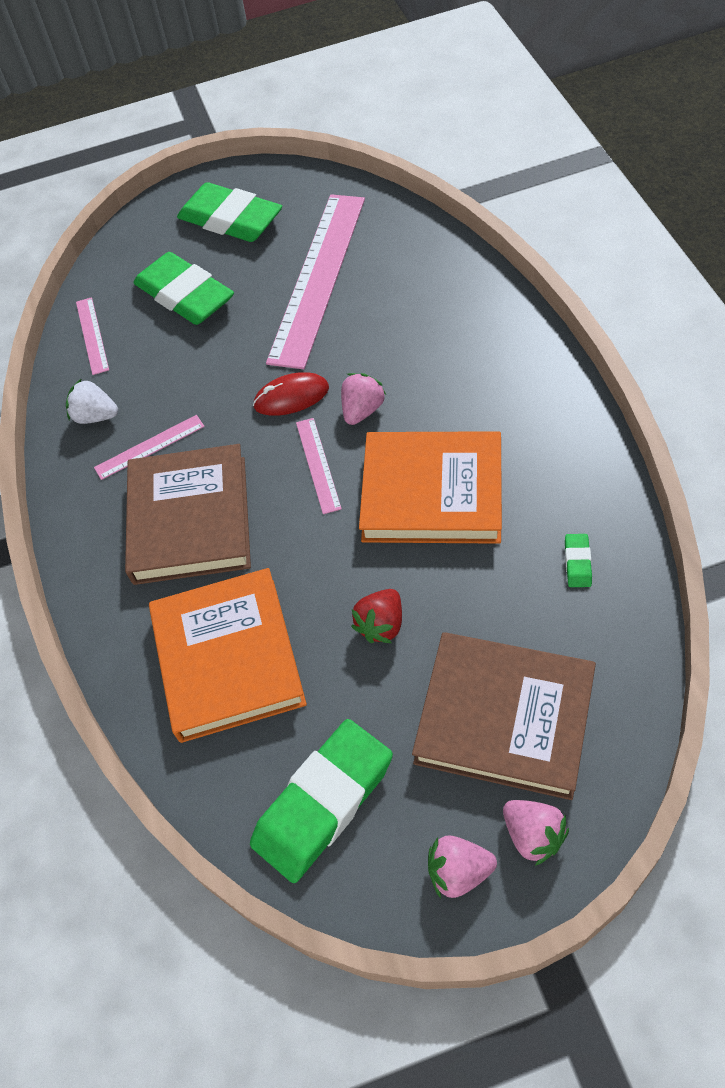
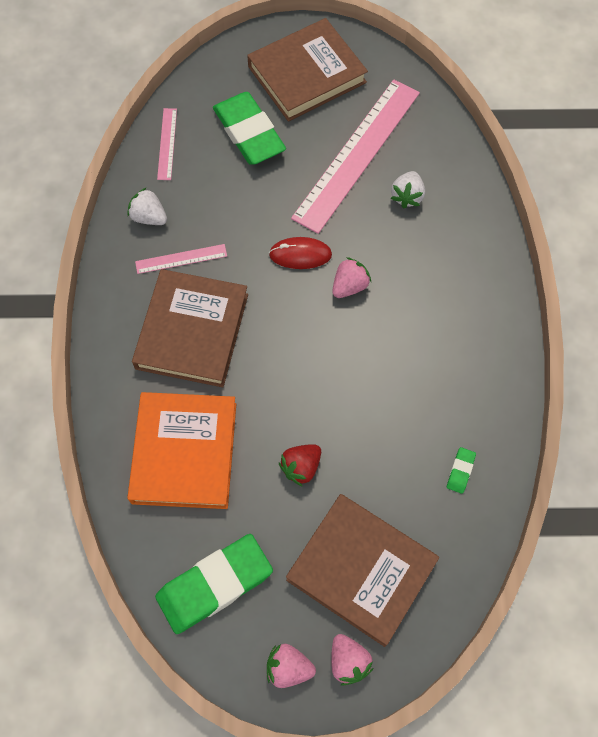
camera: 10 degrees right, 10 degrees up
green eraser [177,182,282,242] -> brown book [247,18,368,121]
pink ruler [296,418,342,514] -> none
orange book [359,431,502,544] -> none
none -> white strawberry [391,171,425,208]

